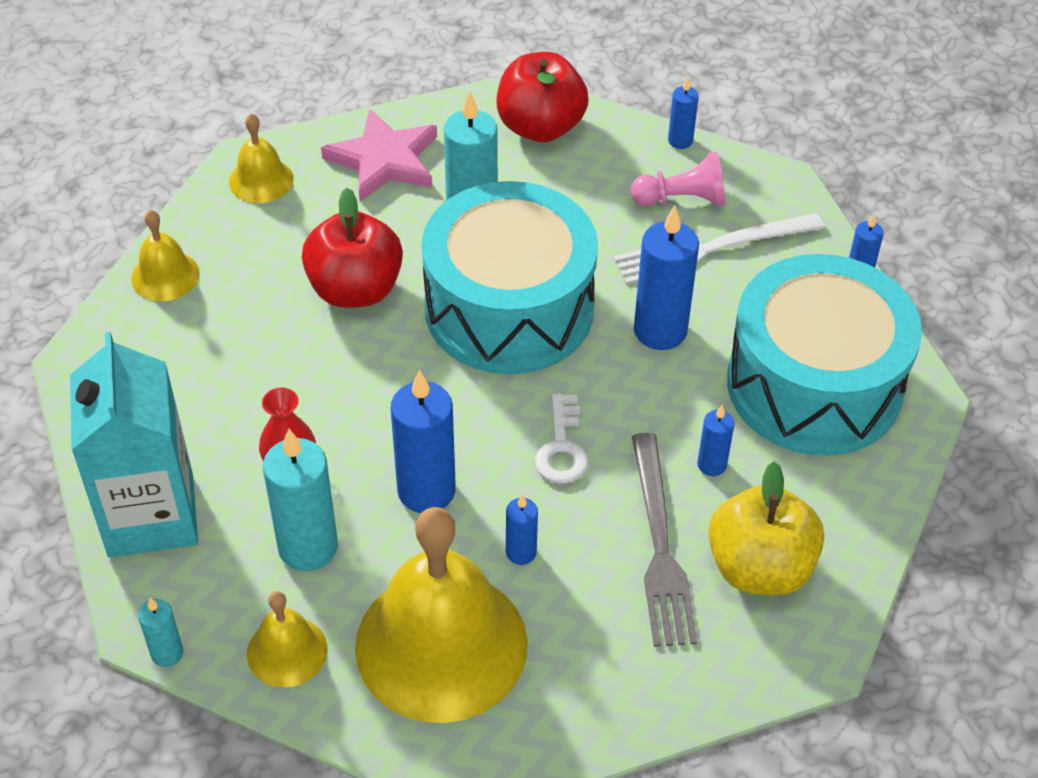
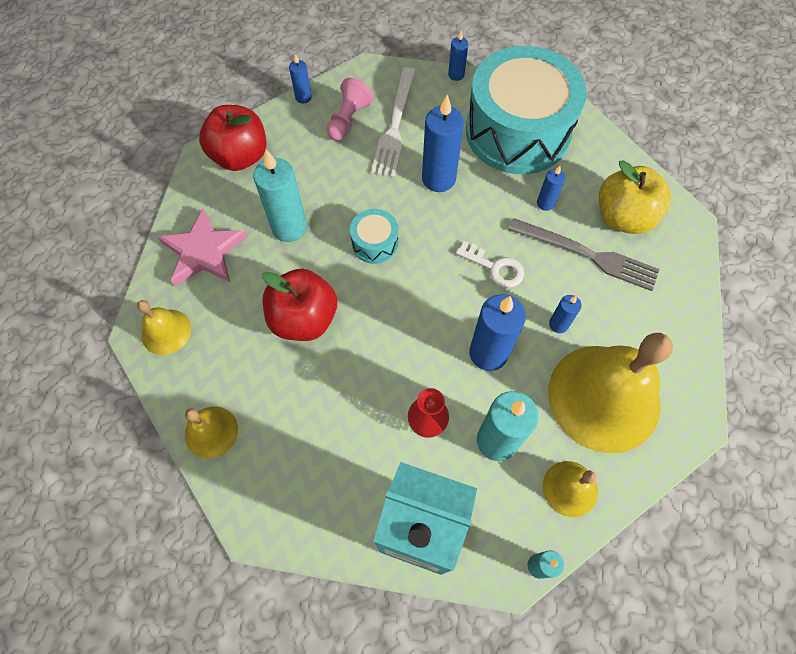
camera: 60 degrees left, 15 degrees up
turquoise drum [422,181,598,374] -> turquoise drum [350,209,398,264], size x0.41

